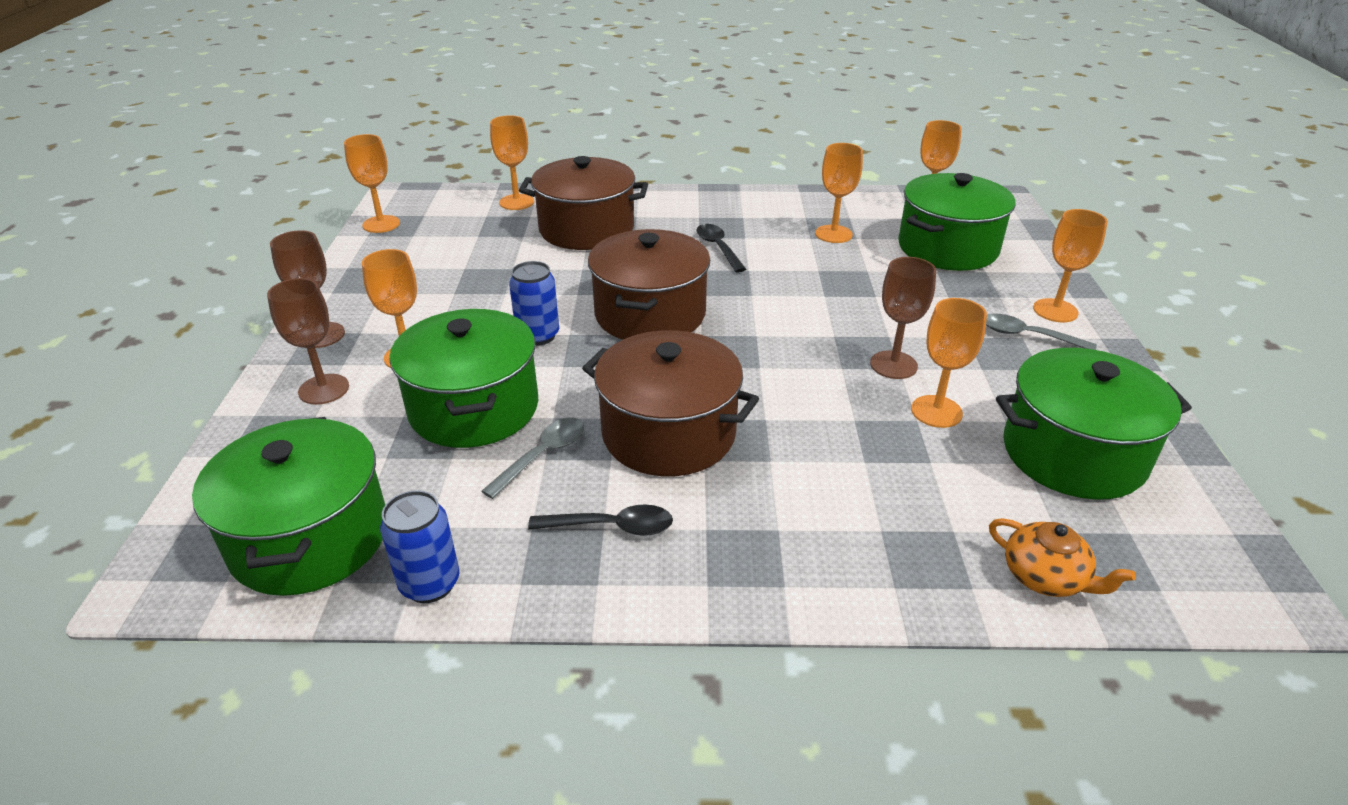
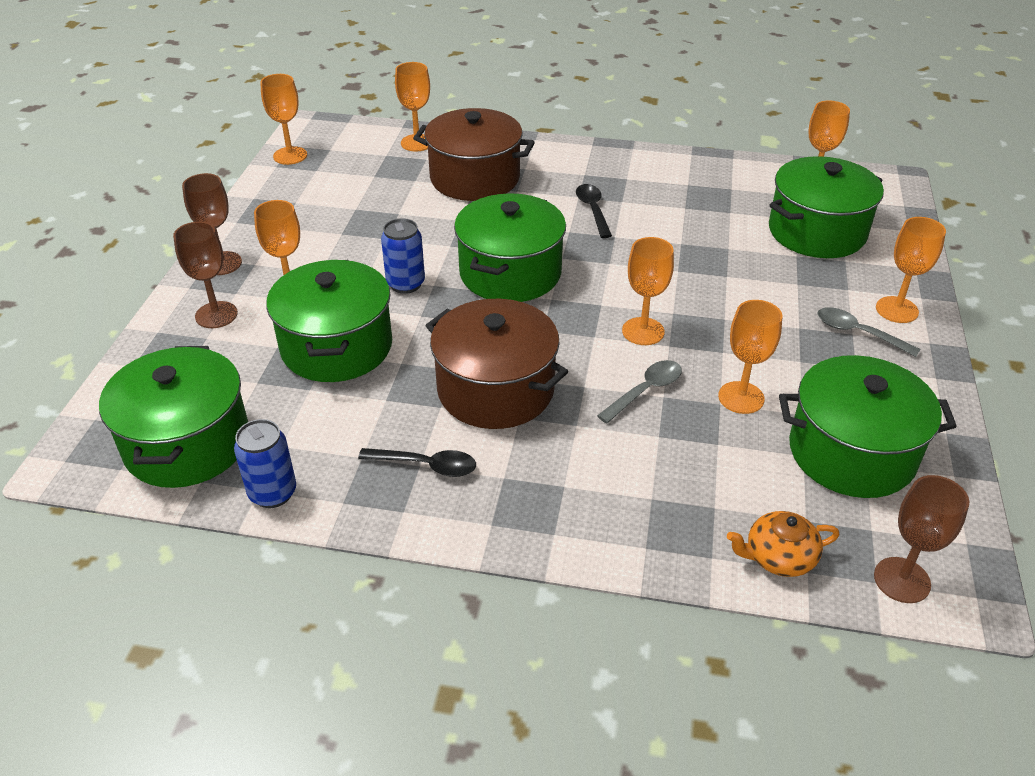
camera: 10 degrees right, 5 degrees up
grey spoon [481,418,584,499] -> grey spoon moved to [597,360,682,423]
brown pot [588,229,710,339] -> green pot [454,193,566,302]
orange goblet [815,143,863,243] -> orange goblet moved to [622,237,674,345]
brown goblet [870,257,936,379] -> brown goblet moved to [874,475,969,603]
orange teapot [989,518,1136,597] -> orange teapot turned 120 degrees clockwise [727,511,839,577]

